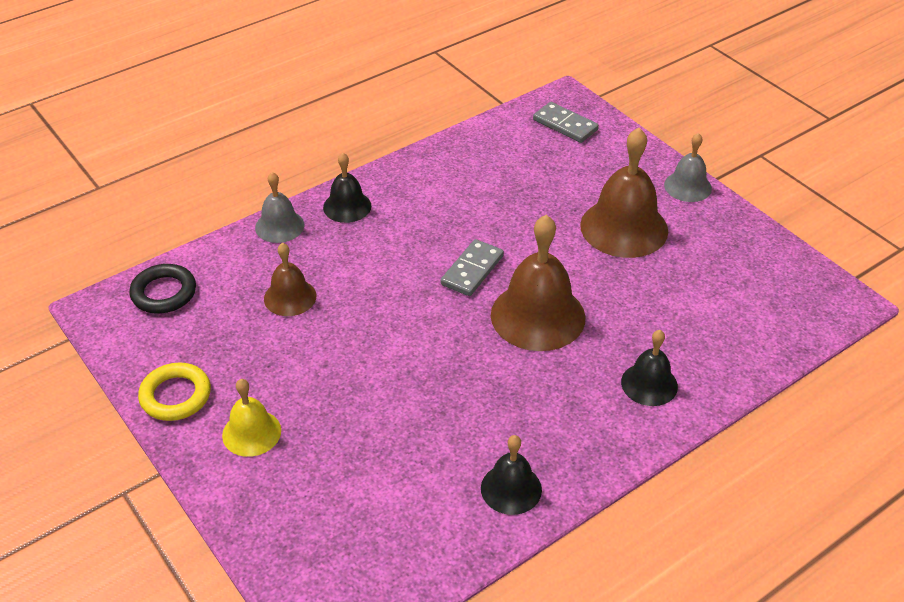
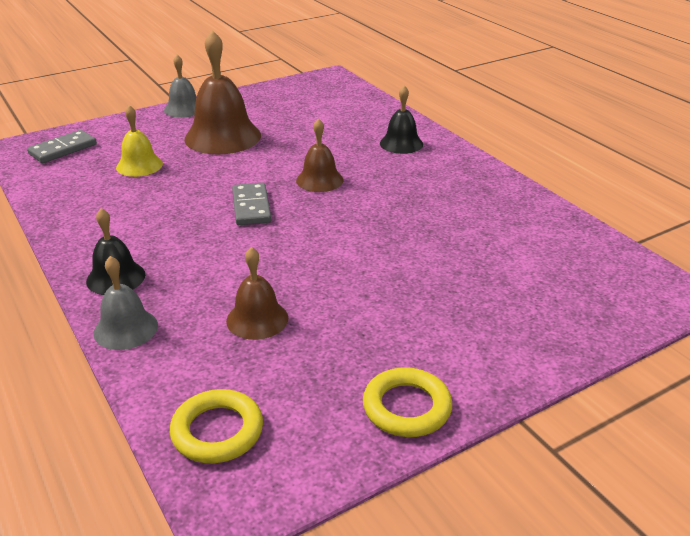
camera: 85 degrees left, 10 degrees down
black ring [129,264,196,314] -> yellow ring [170,389,263,463]
yellow bell [222,379,281,457] -> yellow bell moved to [116,105,163,177]
grey domino [441,239,504,296] -> grey domino turned 45 degrees clockwise [232,182,271,225]
black bell [481,435,542,515] -> none
brown bell [491,215,585,351] -> brown bell [296,118,343,192], size x0.56

